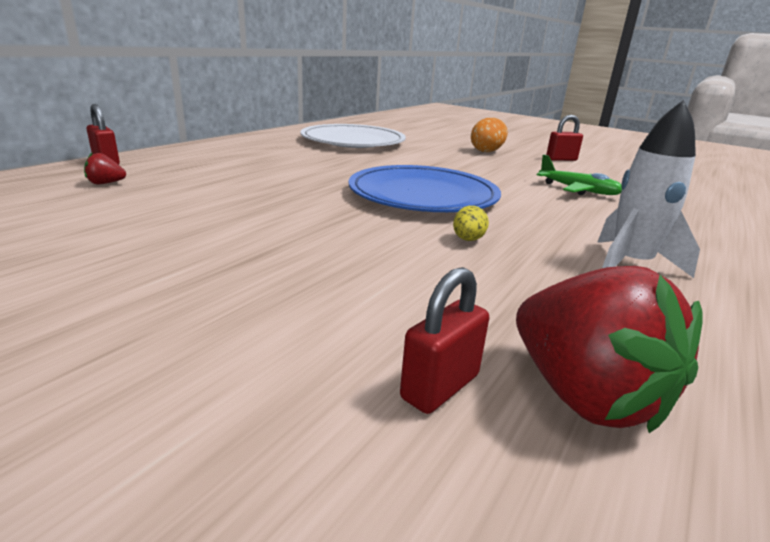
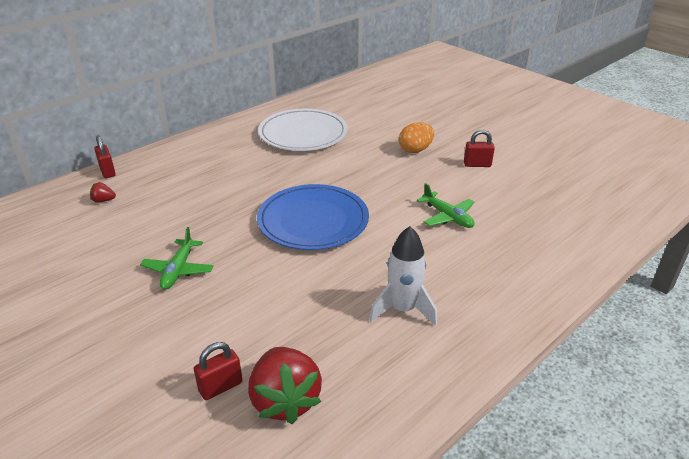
camera: 15 degrees right, 10 degrees up
yellow egg [453,206,489,241] -> none
none -> green plane [140,227,214,289]

